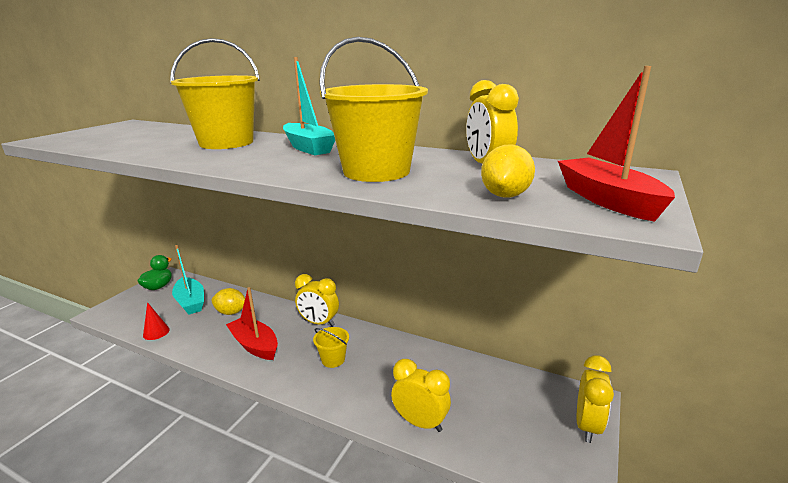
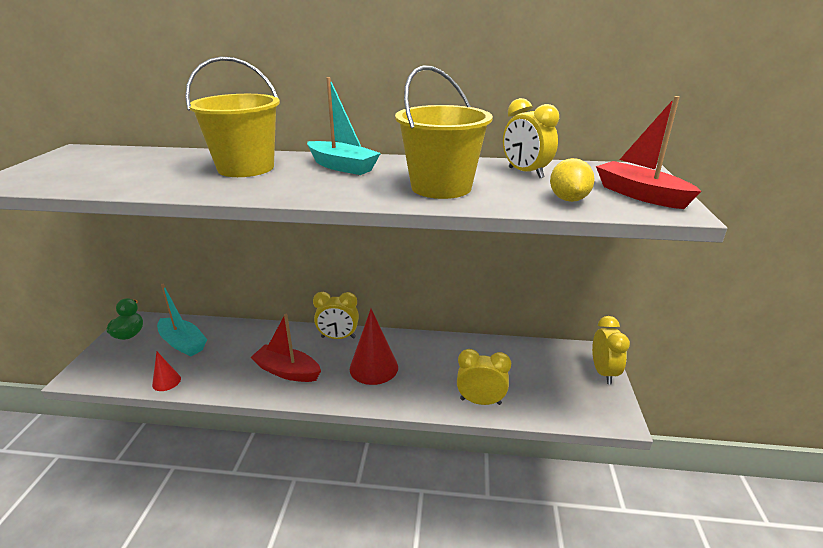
camera: 20 degrees left, 5 degrees up
yellow lemon [211,288,245,315] -> none
yellow bucket [313,327,349,368] -> red cone [350,309,398,385]

